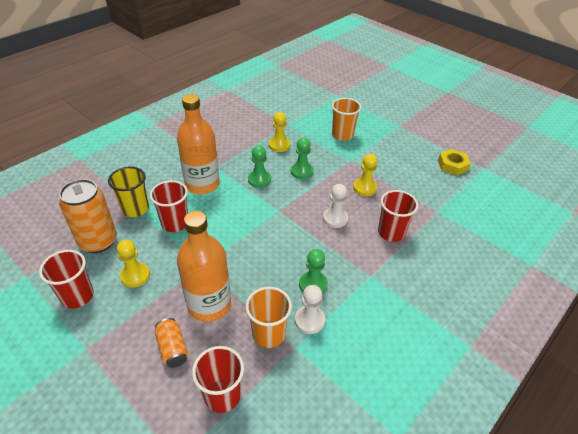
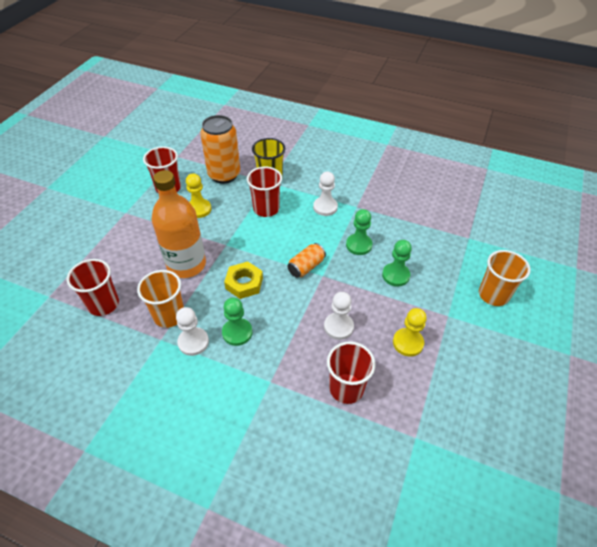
camera: 70 degrees right, 5 degrees up
orange can [155,318,188,368] -> orange can moved to [287,243,326,278]
orange bottle [177,94,220,194] -> white pawn [313,172,338,216]
yellow pawn [269,112,290,152] -> none
yellow nut [438,149,471,175] -> yellow nut moved to [224,262,263,299]

